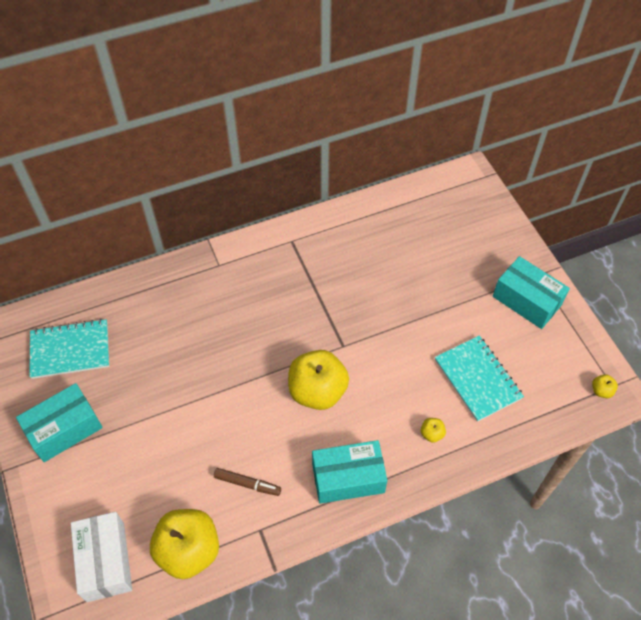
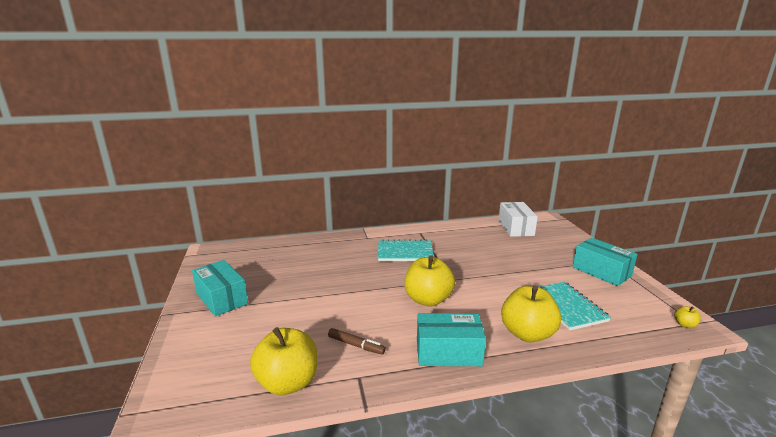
camera: 10 degrees right, 35 degrees down
turquoise box [16,383,103,462] -> turquoise box turned 75 degrees clockwise [192,260,248,317]
turquoise notebook [29,319,109,379] -> turquoise notebook moved to [378,239,434,261]
white box [71,512,132,602] -> white box moved to [498,202,538,237]
yellow apple [421,418,446,443] -> yellow apple [501,286,561,342], size x2.48

